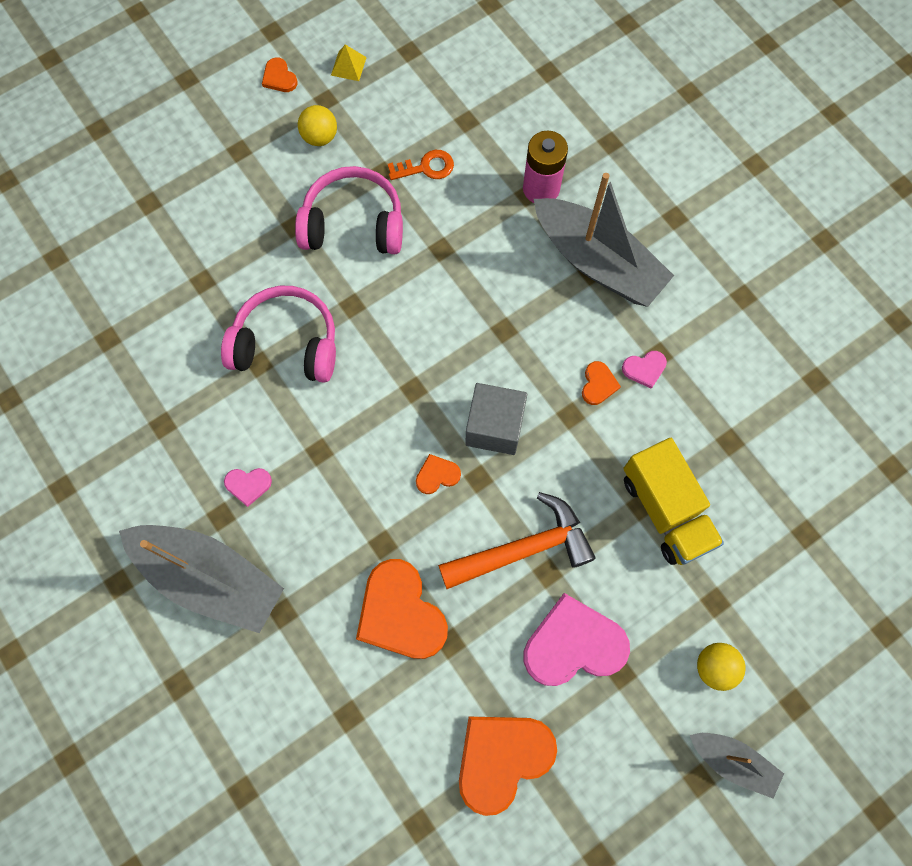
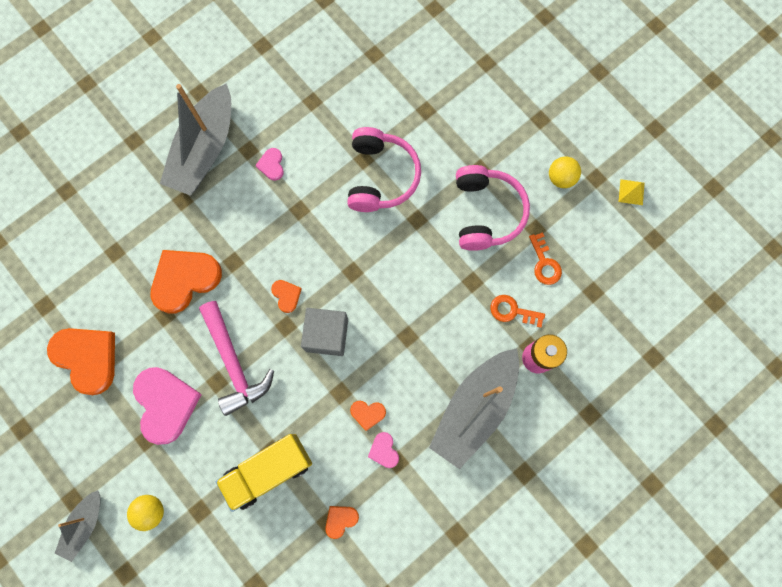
camera: 85 degrees right, 5 degrees up
orange heart [262,58,298,92] -> orange heart moved to [325,506,359,539]
orange hammer [438,492,596,589] -> pink hammer [199,301,274,416]
none -> orange key [491,295,545,328]

